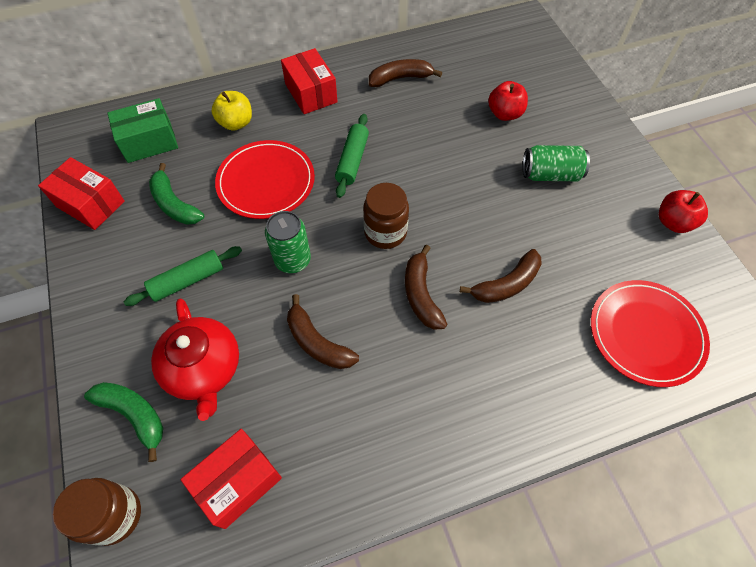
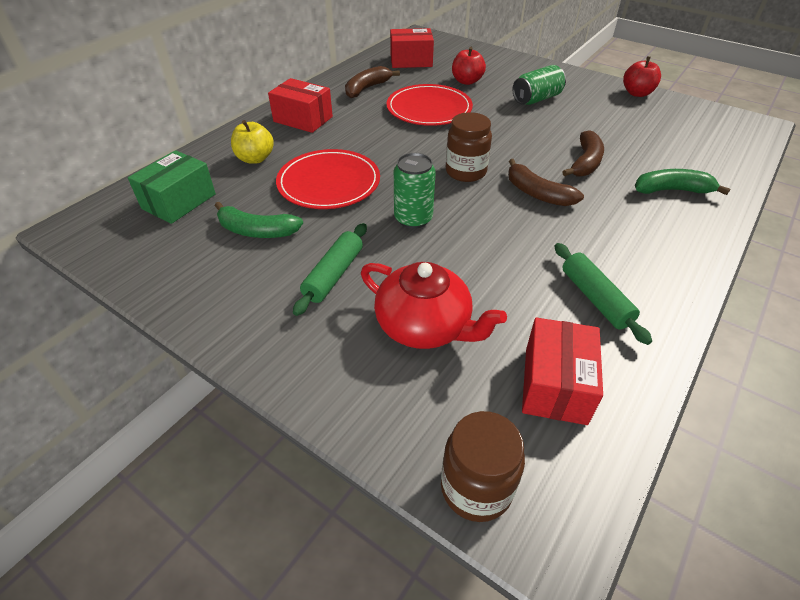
camera: 35 degrees left, 15 degrees down
red box [38,157,125,230] -> red box moved to [390,28,434,68]
green banana [84,382,163,462] -> green banana moved to [635,169,730,195]
brown banana [287,294,359,369] -> none
green rolling pin [335,114,369,198] -> green rolling pin moved to [555,243,652,345]
red plate [591,280,710,387] -> red plate moved to [387,84,473,126]

